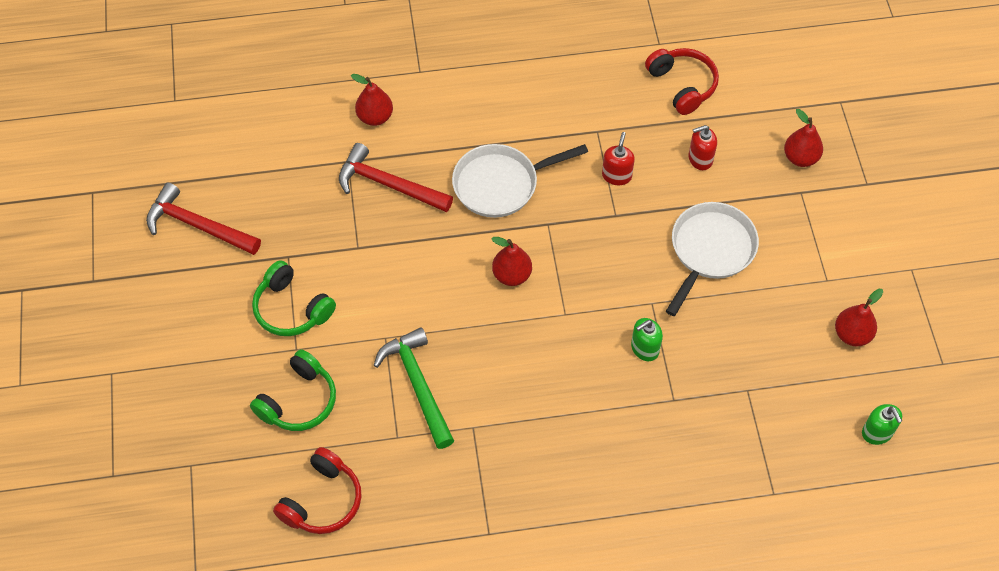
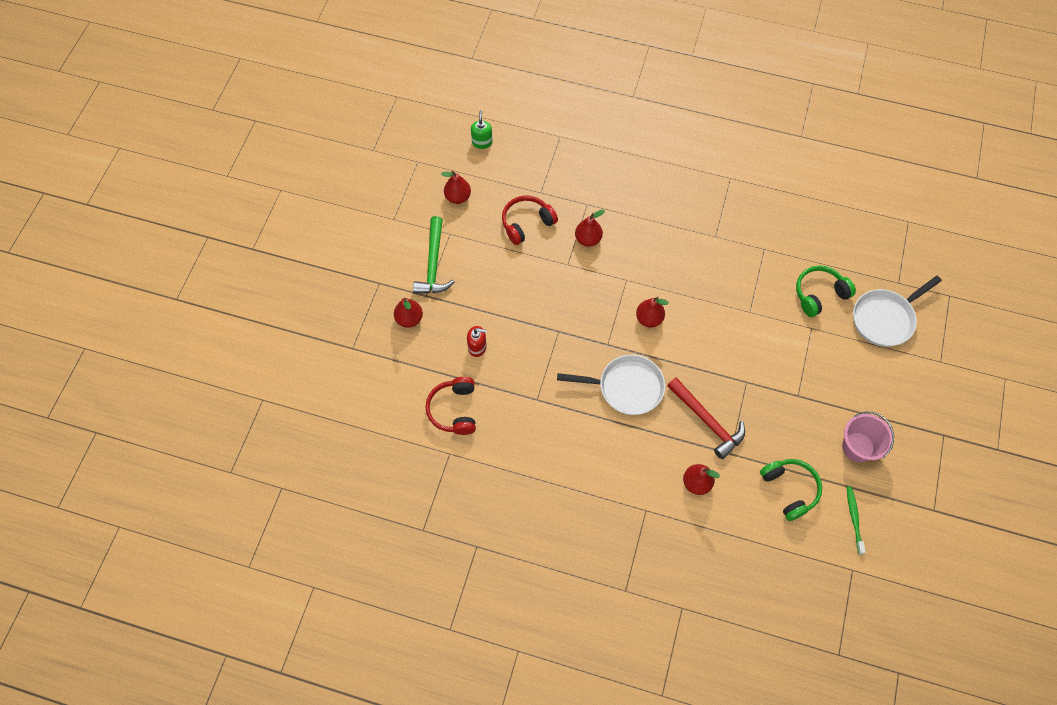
camera: 155 degrees left, 5 degrees up
red hammer [146,183,261,255] -> pink bucket [842,412,894,462]
green headphones [252,260,336,336] -> green headphones moved to [760,459,823,521]
red headphones [273,447,362,534] -> red headphones moved to [502,195,558,245]
green hammer [374,327,454,449] -> green hammer moved to [413,216,454,294]
red soap dispenser [602,132,635,185] -> none
green soap dispenser [631,318,663,361] -> red pear [575,210,605,247]
white pan [666,202,759,316] -> white pan moved to [853,276,942,347]
none -> green toothbrush [847,486,866,554]

